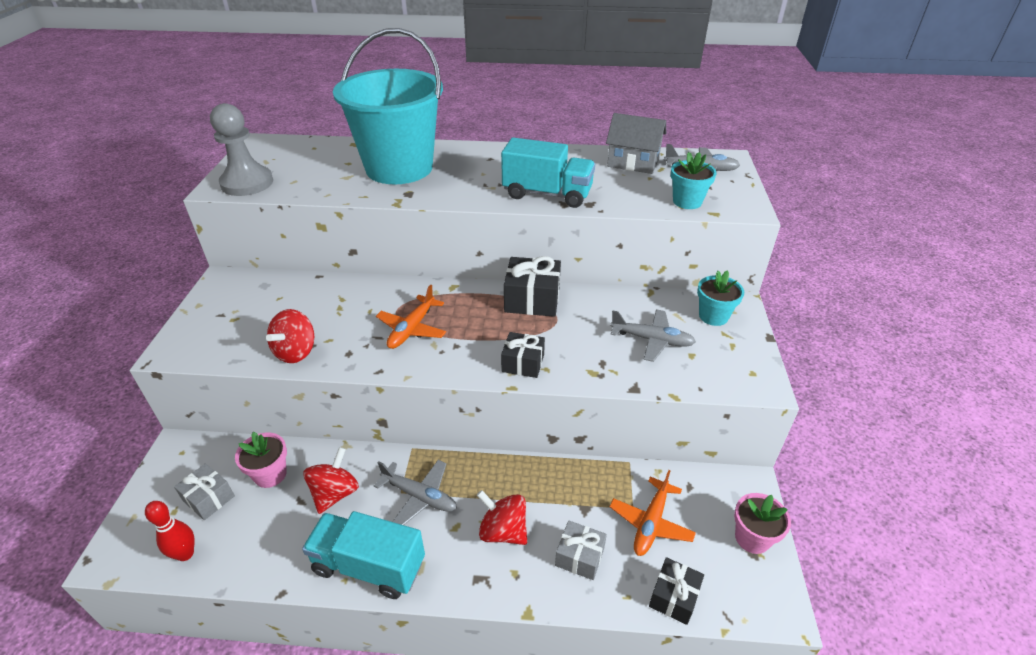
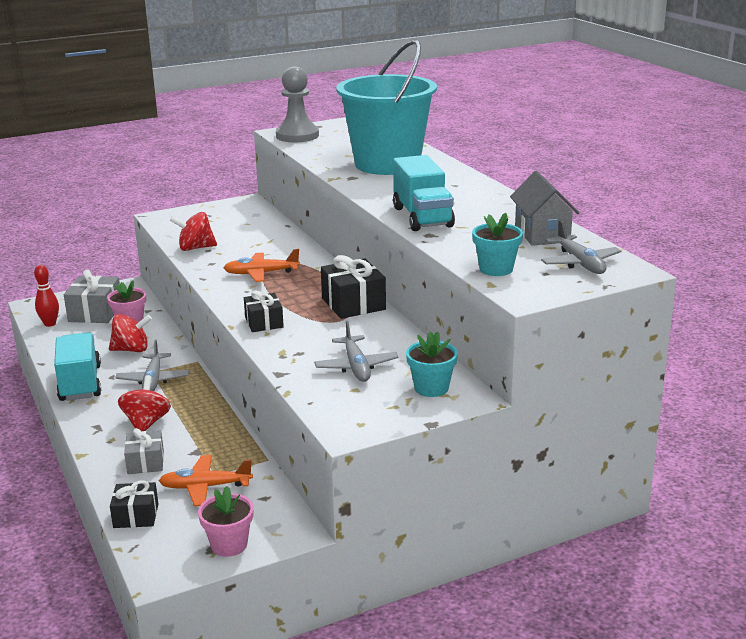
camera: 60 degrees right, 15 degrees down
grey gift [174,464,235,520] -> grey gift [64,270,120,323], size x1.56

